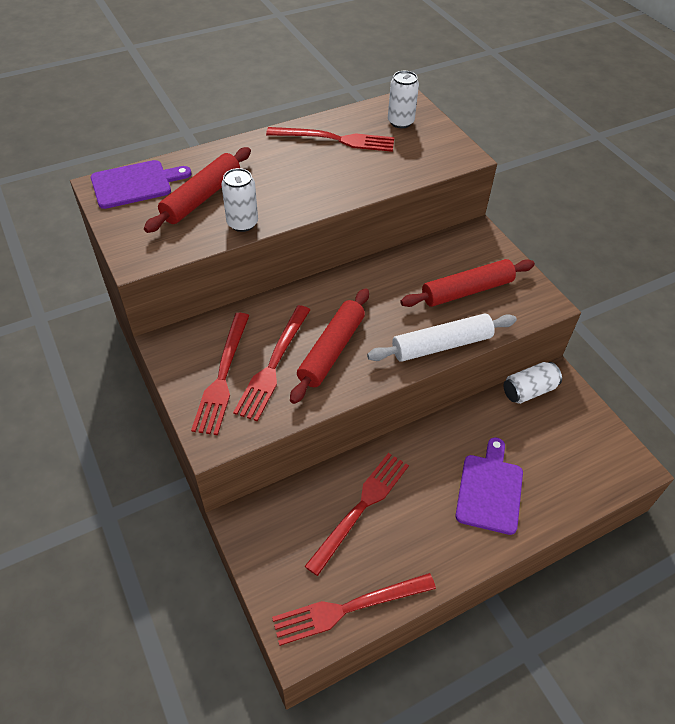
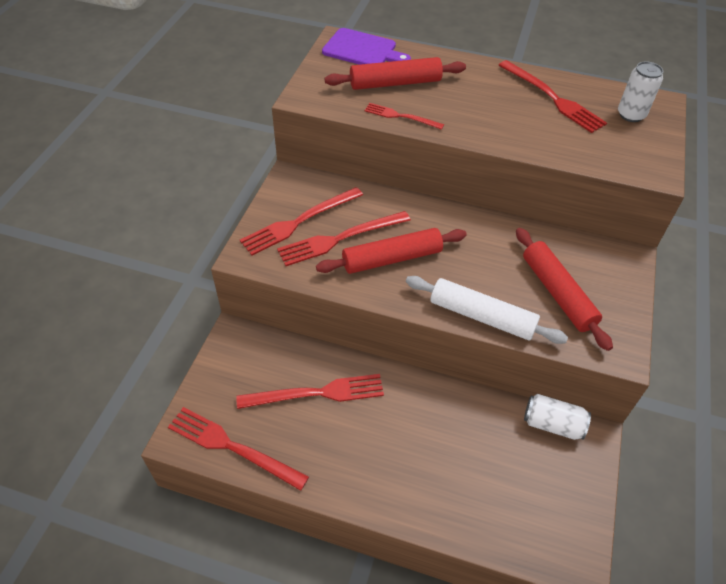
camera: 45 degrees right, 0 degrees up
white can [221,168,258,232] -> red fork [364,103,444,130]
red rolling pin [400,259,535,307] -> red rolling pin turned 45 degrees clockwise [516,228,613,351]
purple cutting board [456,438,523,535] -> none

